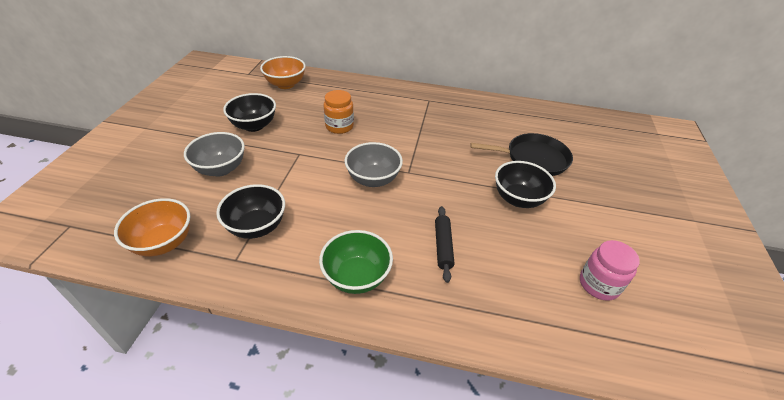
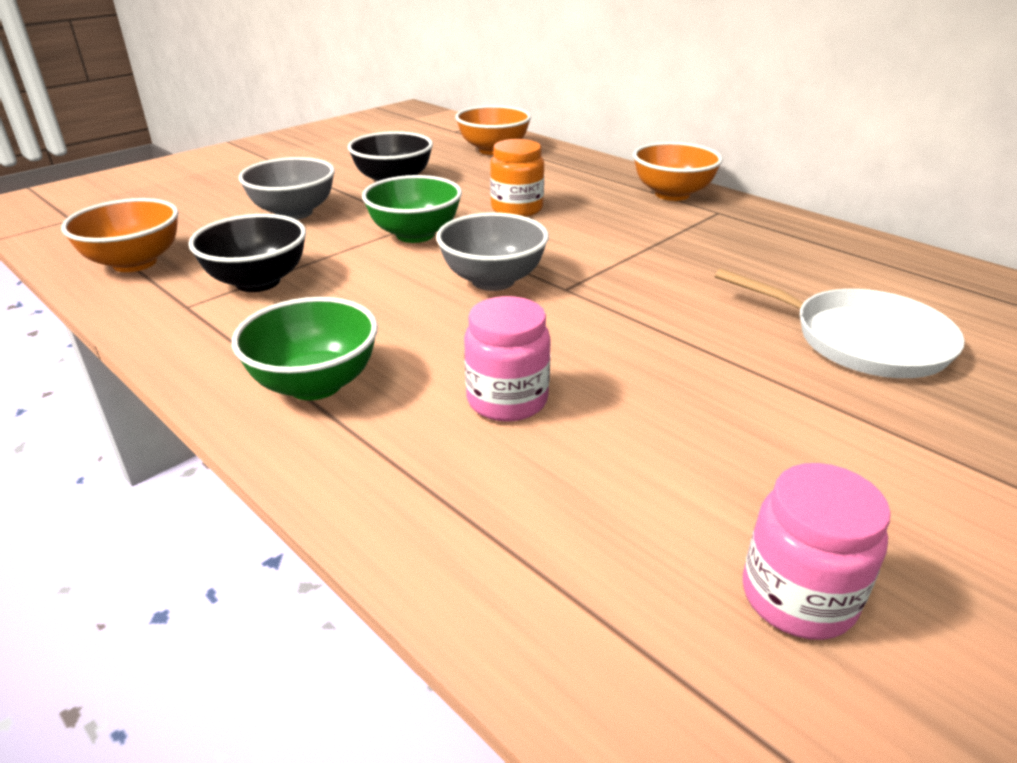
camera: 35 degrees right, 10 degrees down
black rolling pin [435,206,454,283] -> pink jar [464,296,551,422]
black pan [470,133,573,176] -> white pan [715,268,965,378]
black bowl [495,161,556,208] -> none
none -> green bowl [362,175,462,243]
none -> orange bowl [633,142,723,201]

